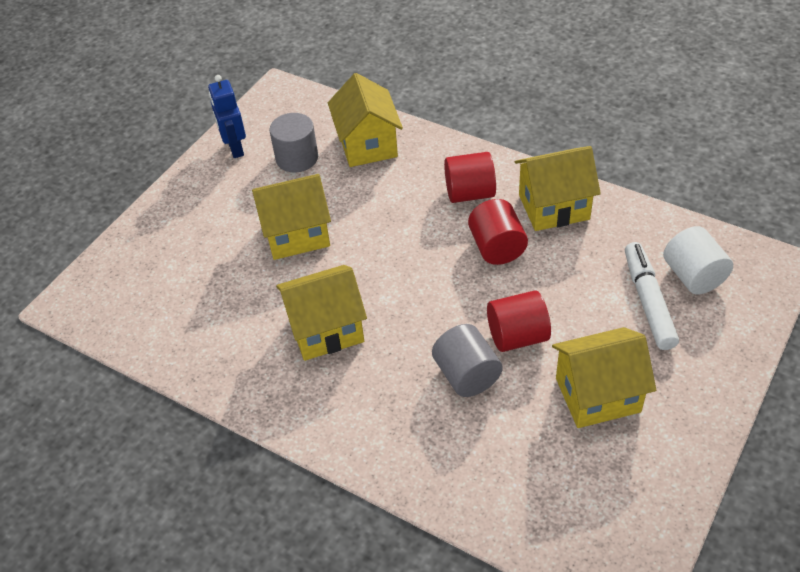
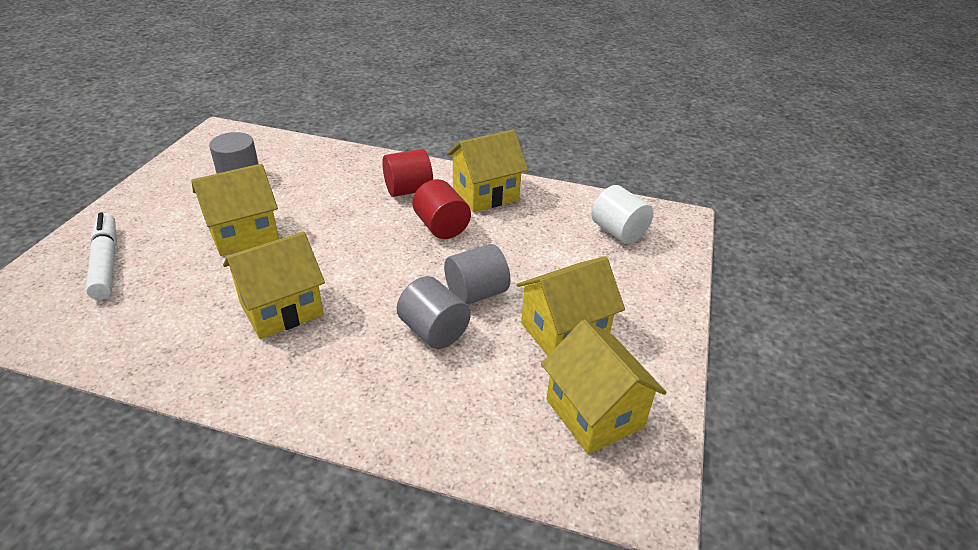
camera: 20 degrees left, 10 degrees down
blue robot [208,75,246,158] -> none
yellow house [328,73,403,167] -> yellow house moved to [541,320,667,454]
red cylinder [487,290,551,352] -> grey cylinder [444,244,510,305]
white marker [625,242,679,350] -> white marker moved to [86,212,117,300]

